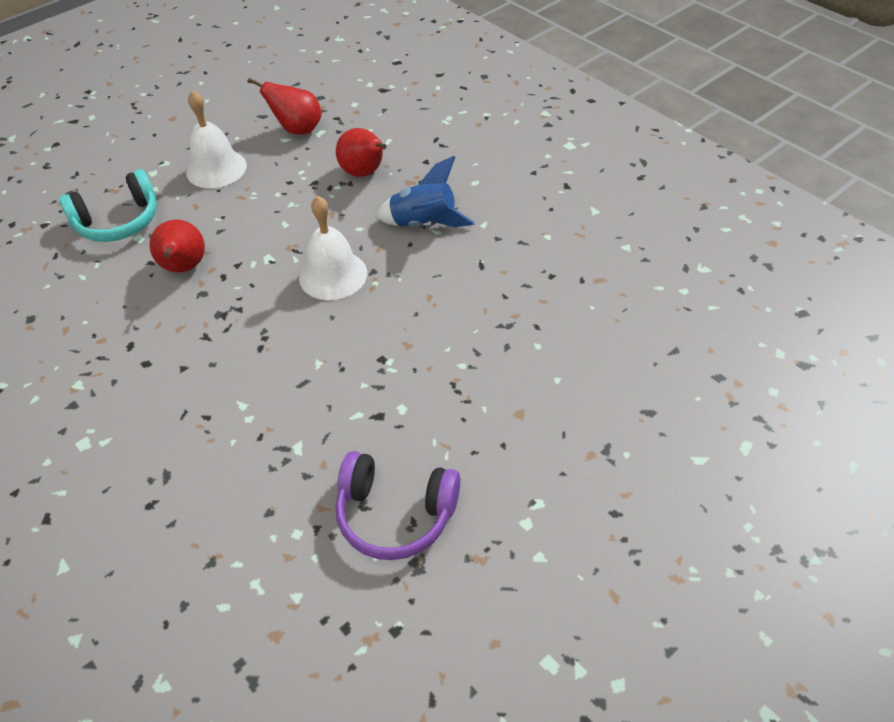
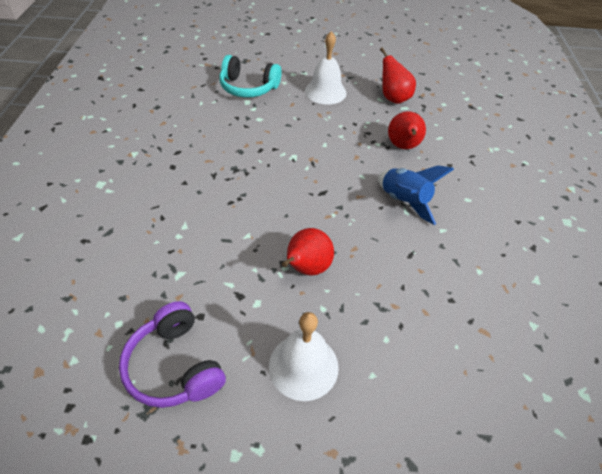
camera: 40 degrees right, 0 degrees up
red pear [149,220,205,273] -> red pear moved to [282,228,334,276]
white bell [299,196,367,300] -> white bell moved to [269,312,339,401]

